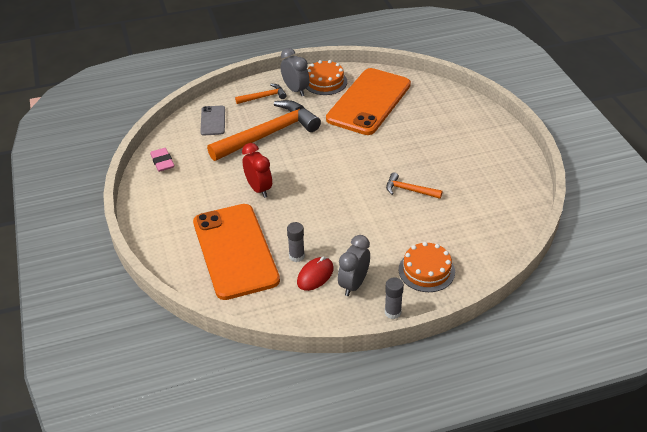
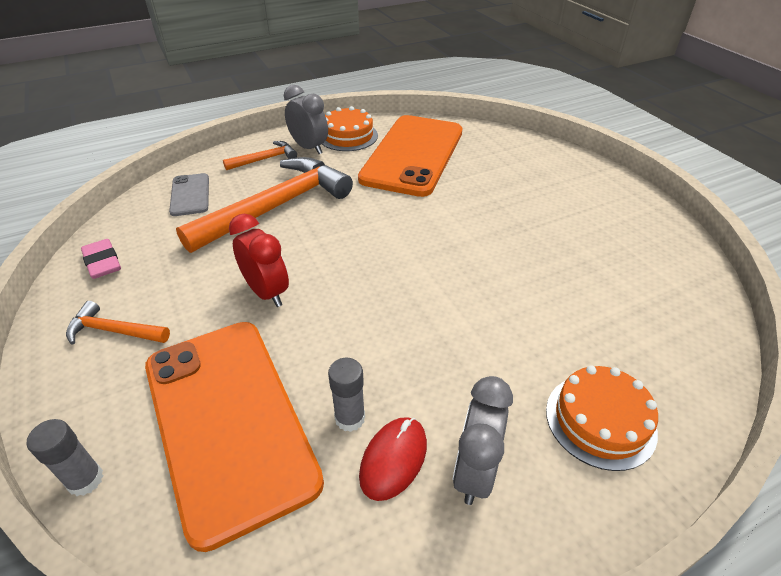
camera: 10 degrees left, 0 degrees up
grey glue stick [385,277,404,319] -> grey glue stick moved to [27,419,103,496]
orange hammer [386,172,443,199] -> orange hammer moved to [66,301,170,345]

